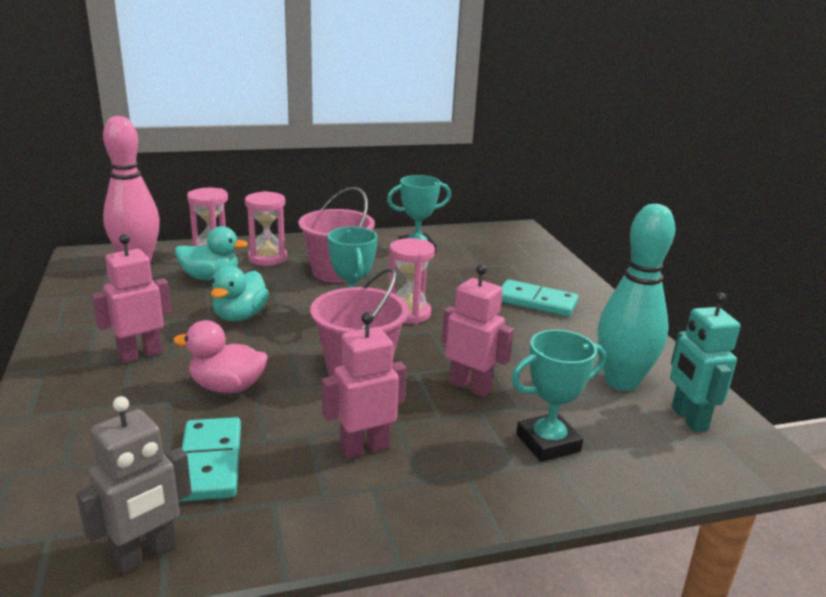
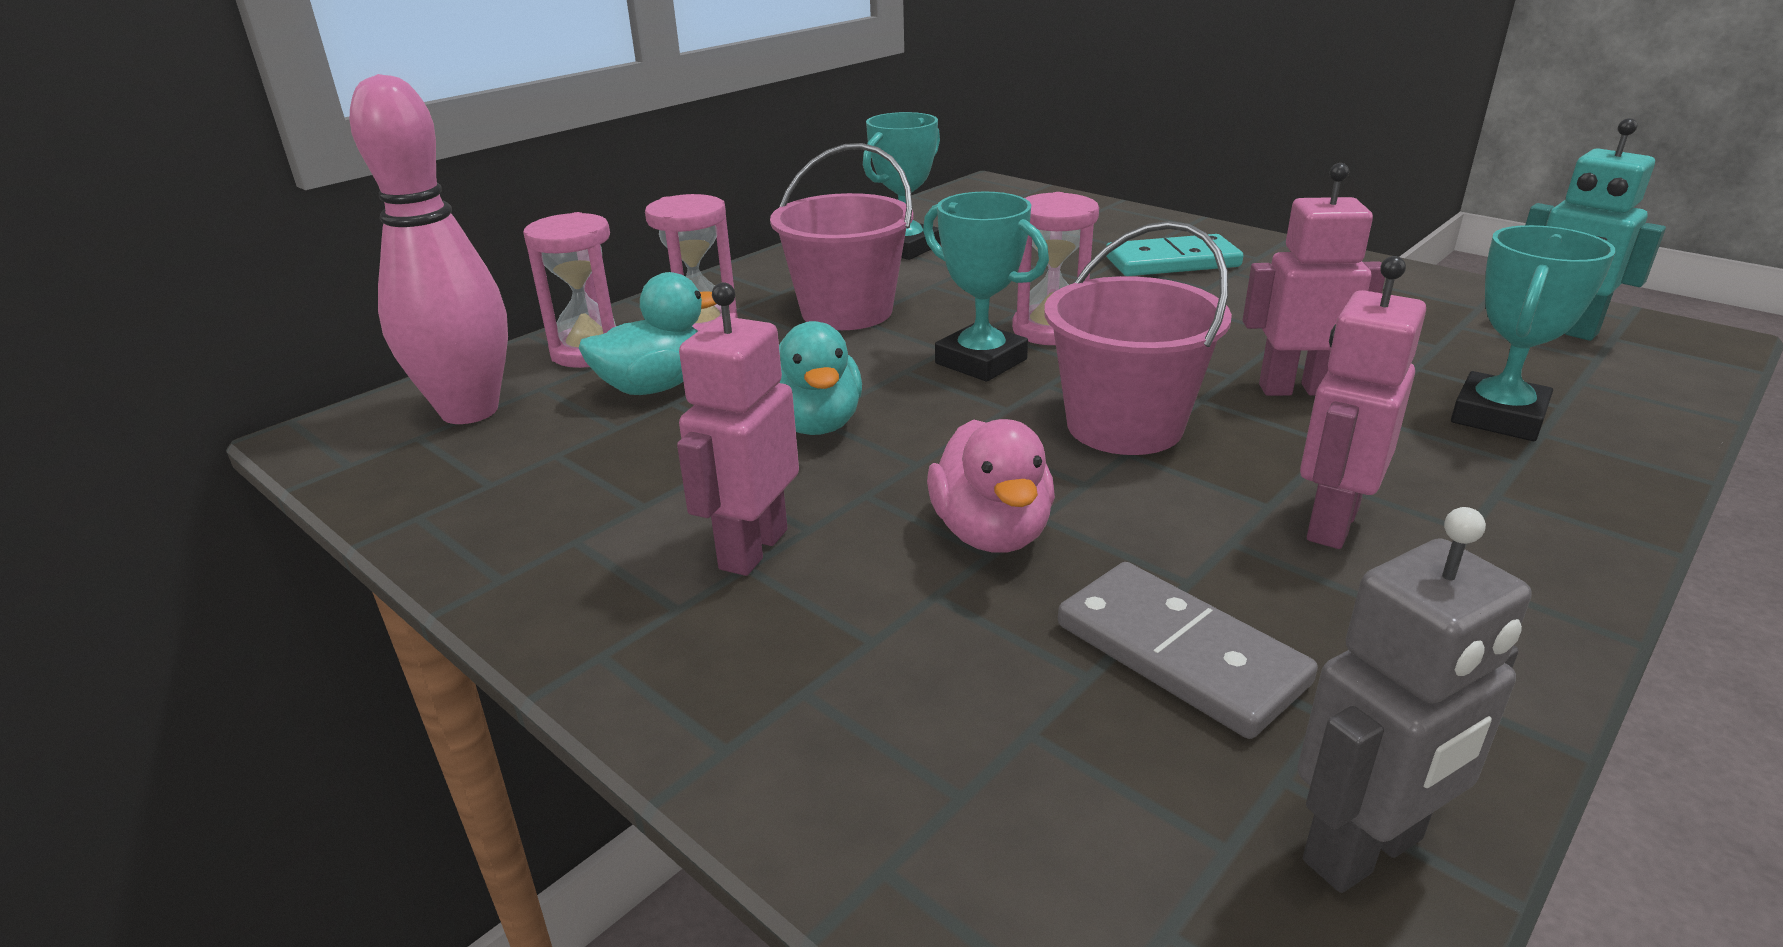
camera: 30 degrees left, 5 degrees up
grey robot [76,396,192,575] -> grey robot turned 45 degrees clockwise [1297,507,1531,893]
pink duck [173,320,268,393] -> pink duck turned 75 degrees counterclockwise [927,419,1055,553]
turquoise domino [178,417,241,502] -> grey domino [1058,562,1318,739]
turquoise bowling pin [598,204,676,391] -> none

